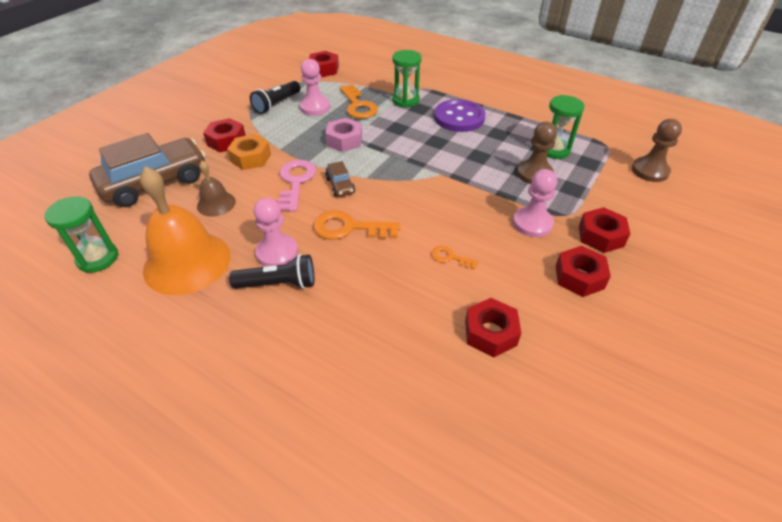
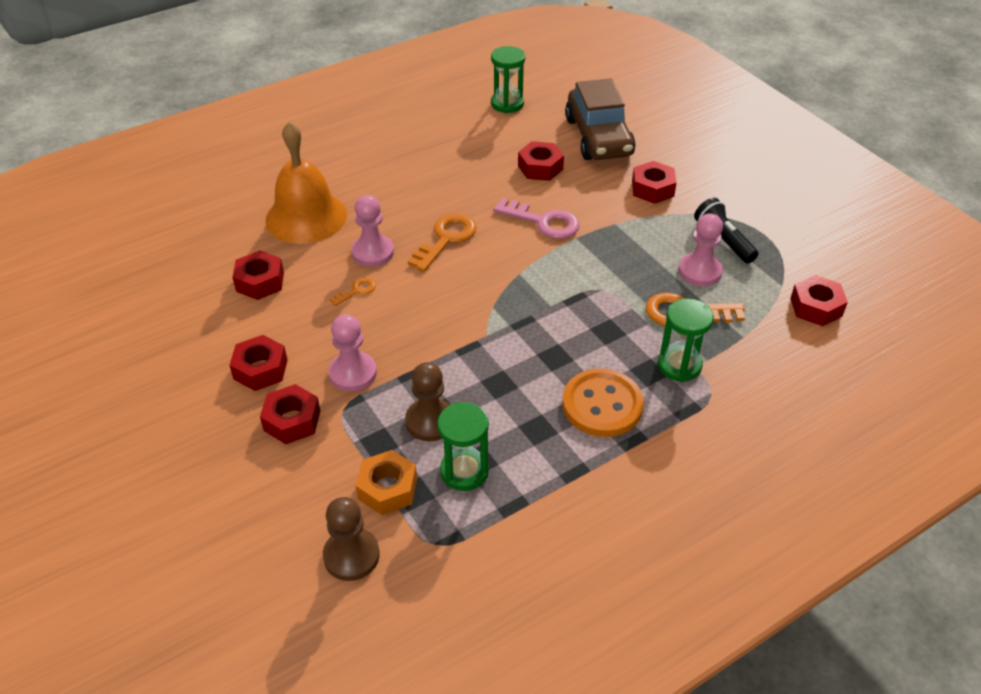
camera: 115 degrees right, 0 degrees up
orange bell [140,166,231,295] -> orange bell moved to [265,121,347,244]
brown bell [197,161,236,217] -> red nut [518,141,564,181]
orange nut [227,134,271,170] -> orange nut moved to [356,450,417,515]
black flashlight [229,254,314,289] -> none
pink pawn [254,198,298,267] -> pink pawn moved to [351,195,394,267]
pink nut [325,118,362,152] -> none
brown car [325,161,355,197] -> none
purple button [434,99,485,132] -> orange button [562,369,644,437]

